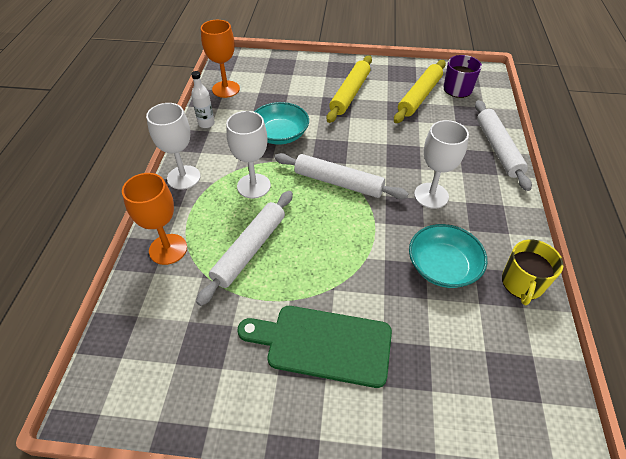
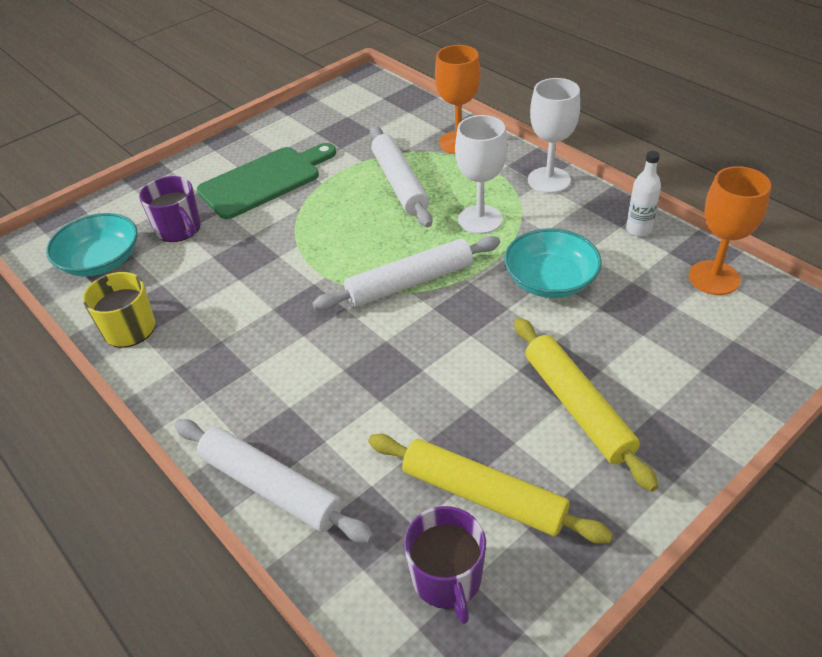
camera: 135 degrees right, 5 degrees down
yellow rolling pin [394,60,446,123] -> yellow rolling pin turned 45 degrees counterclockwise [368,434,613,544]
turquoise bowl [409,224,487,288] -> turquoise bowl moved to [46,213,138,277]
white goblet [414,120,469,209] -> none
none -> purple mug [139,176,201,242]

